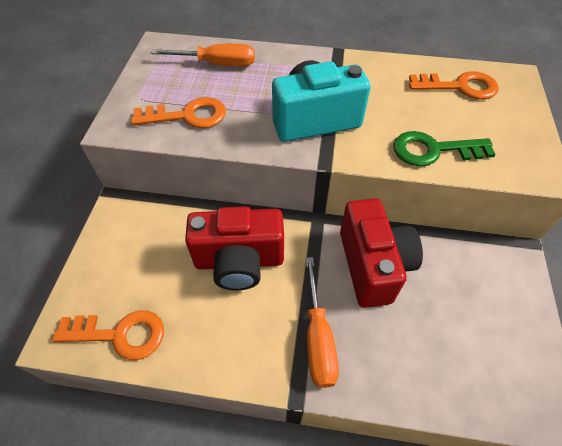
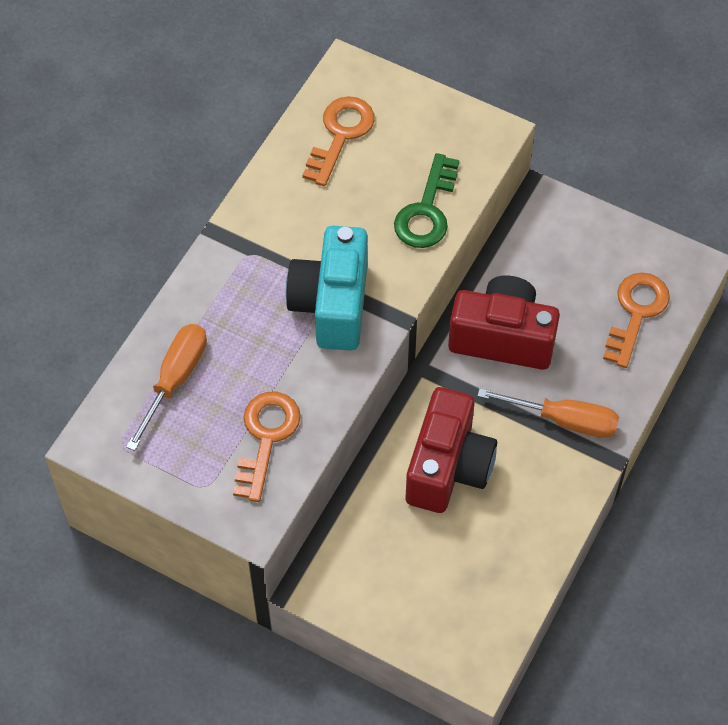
camera: 70 degrees left, 5 degrees up
orange key [52,310,164,360] -> orange key moved to [603,272,670,368]

